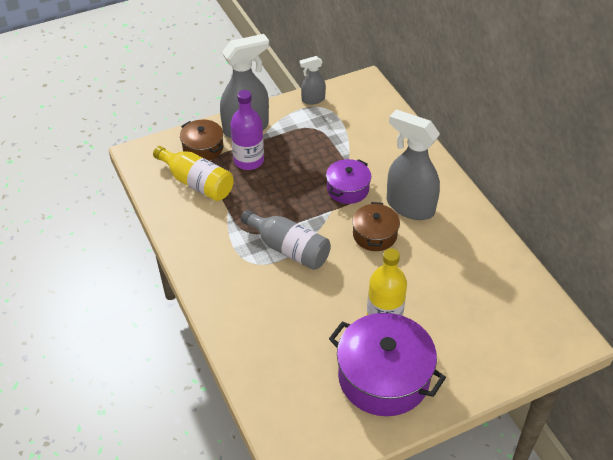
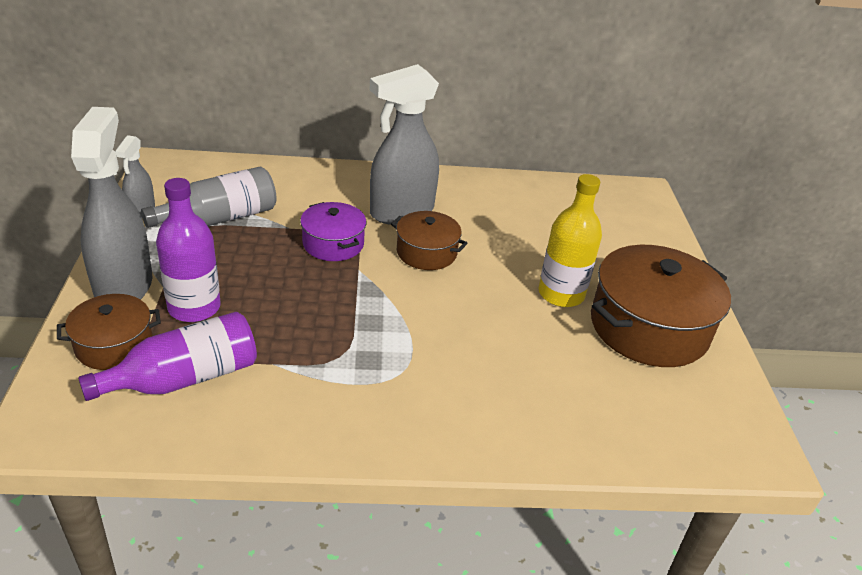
camera: 70 degrees left, 10 degrees down
yellow bottle [153,146,234,201] -> purple bottle [78,312,257,401]
grey bottle [241,210,331,270] -> grey bottle moved to [141,167,276,228]
purple pot [329,313,446,416] -> brown pot [591,245,731,367]

